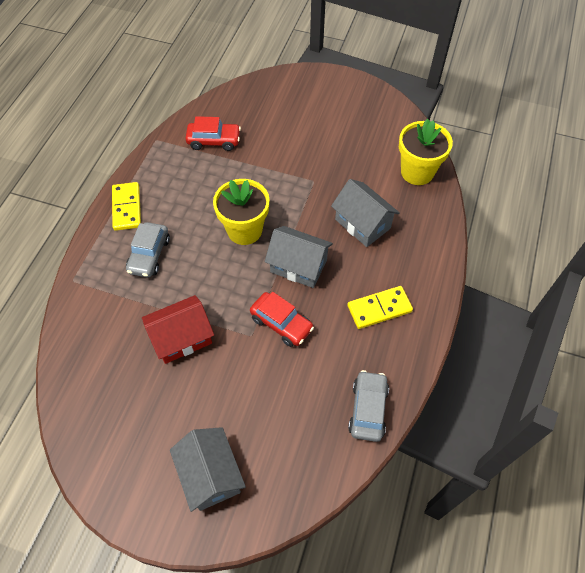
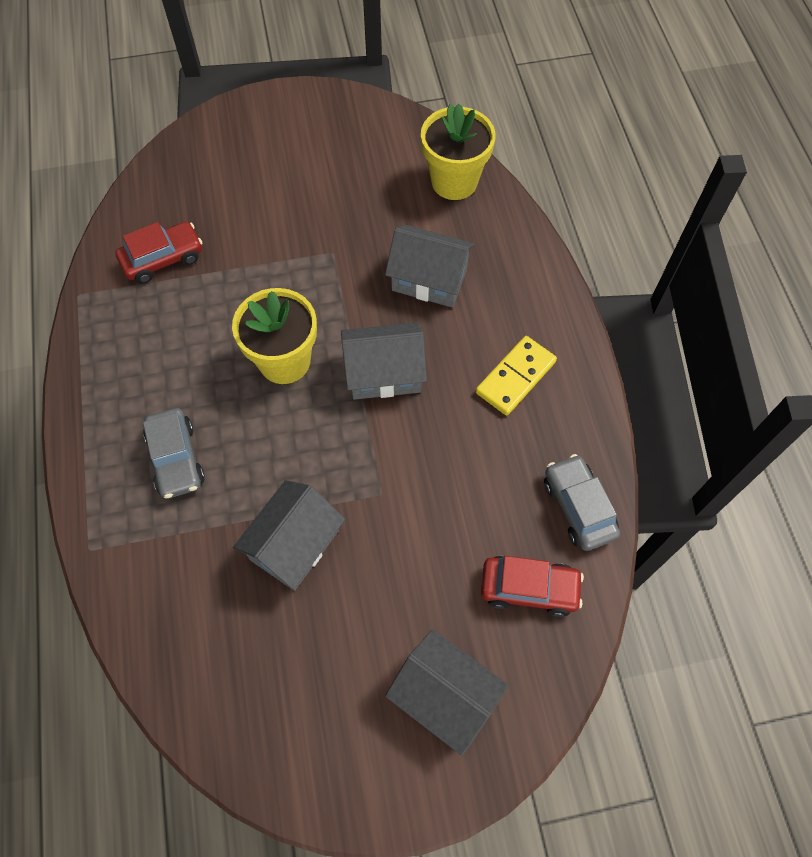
camera: 30 degrees left, 5 degrees up
yellow domino [112,182,141,231] -> none
red house [142,295,214,364] -> grey house [233,480,345,591]
red car [250,292,314,347] -> red car moved to [481,556,584,617]

